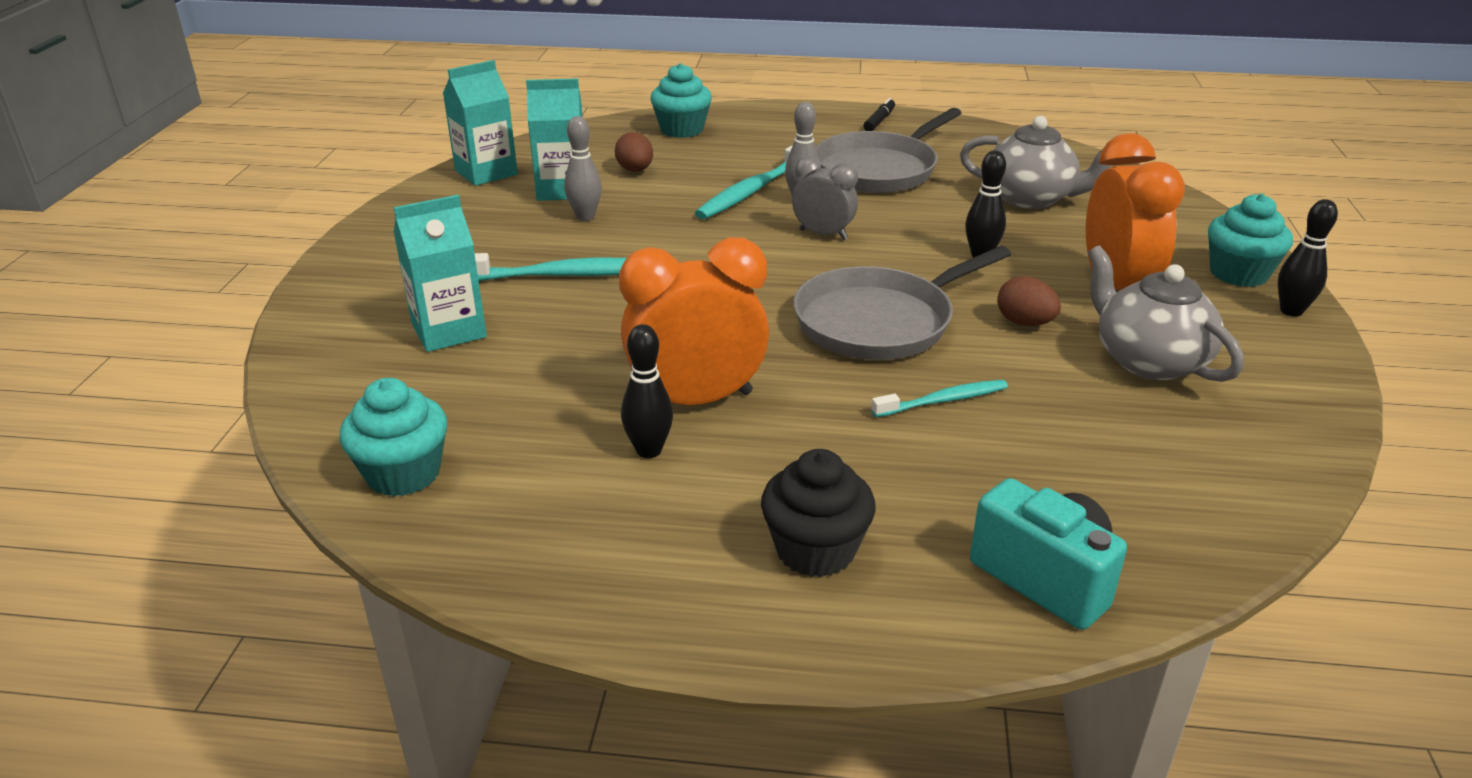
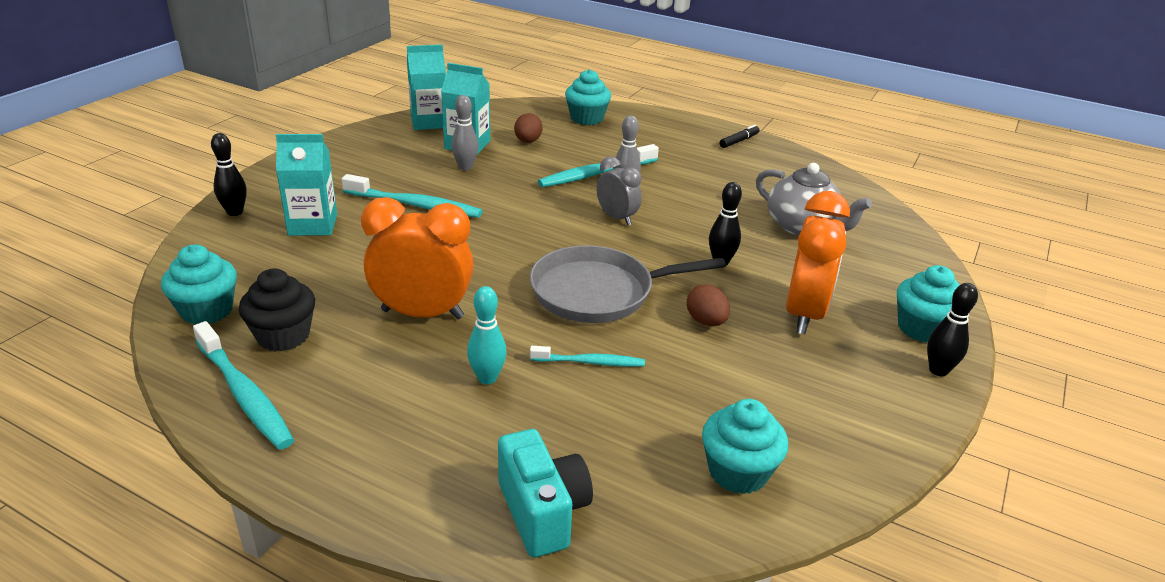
camera: 20 degrees right, 0 degrees up
black bowling pin [621,324,673,458] -> black bowling pin moved to [211,133,247,216]
black cupcake [761,449,876,577] -> black cupcake moved to [239,268,315,352]
grey pan [816,108,961,193] -> none
grey teapot [1088,246,1244,382] -> none
none -> turquoise toothbrush [193,321,294,450]
none -> turquoise bowling pin [467,286,507,384]
none -> turquoise cupcake [702,399,789,494]

